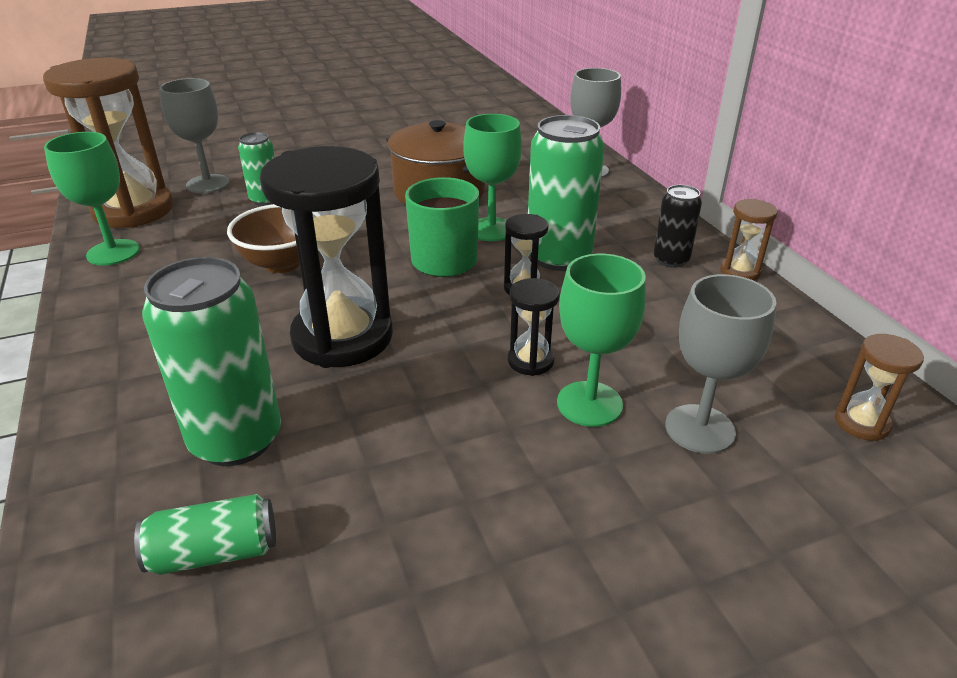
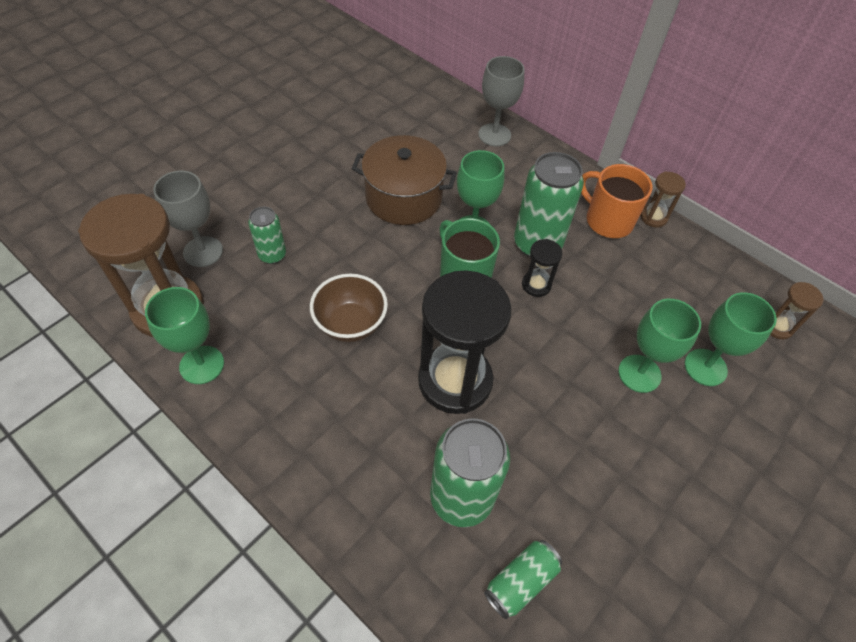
camera: 30 degrees left, 20 degrees up
black hourglass [508,278,559,376] -> none
black can [653,185,702,268] -> orange mug [581,164,652,238]
grey goblet [665,274,777,454] -> green goblet [685,292,777,386]

